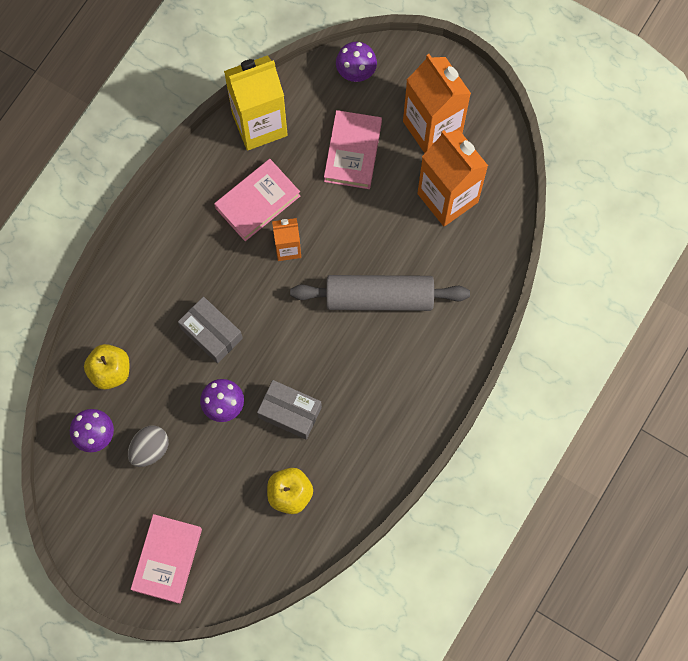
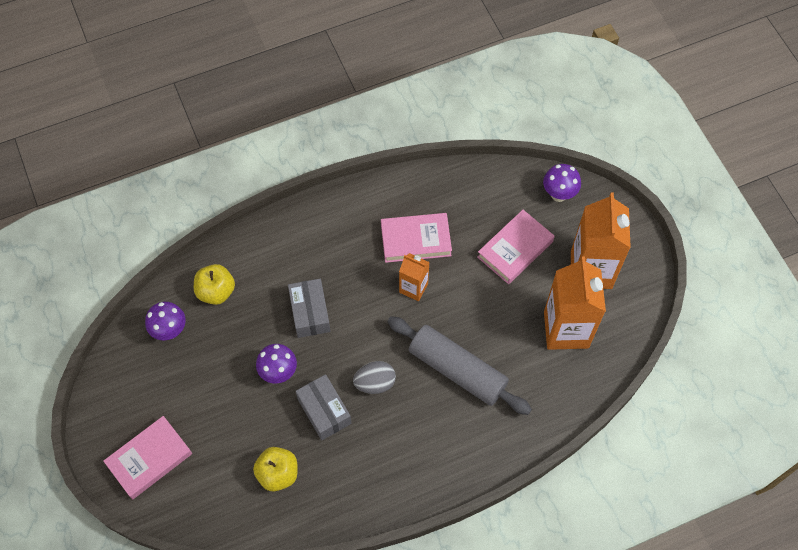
camera: 35 degrees right, 10 degrees down
grey egg [128,425,169,467] -> grey egg moved to [353,361,396,394]
yellow carton [224,55,288,151] -> none

